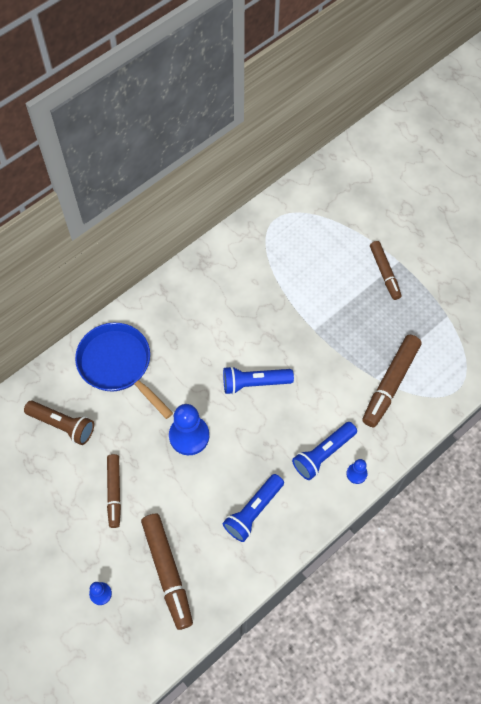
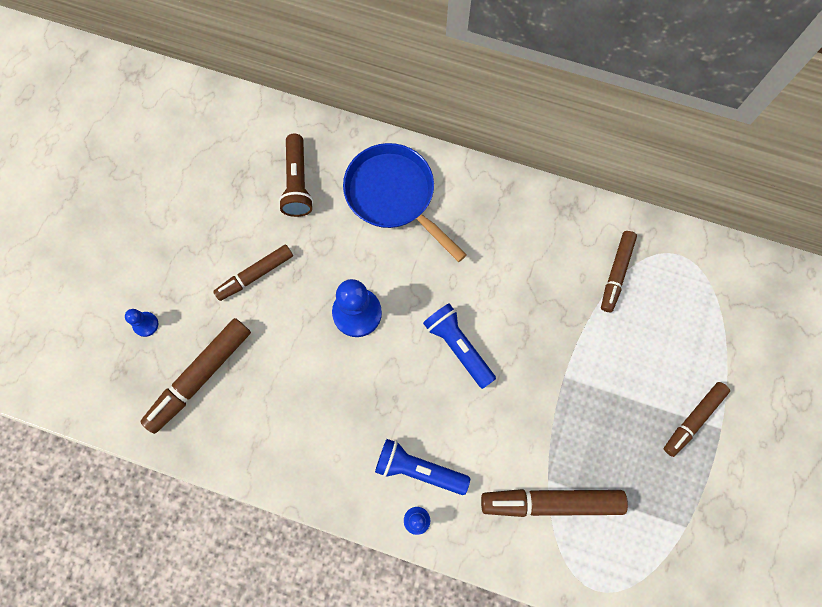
camera: 60 degrees right, 10 degrees up
blue pan [75,323,173,419] -> blue pan turned 60 degrees counterclockwise [343,143,467,262]
blue flashlight [223,474,284,542] -> none
none -> brown marker [601,231,637,312]

